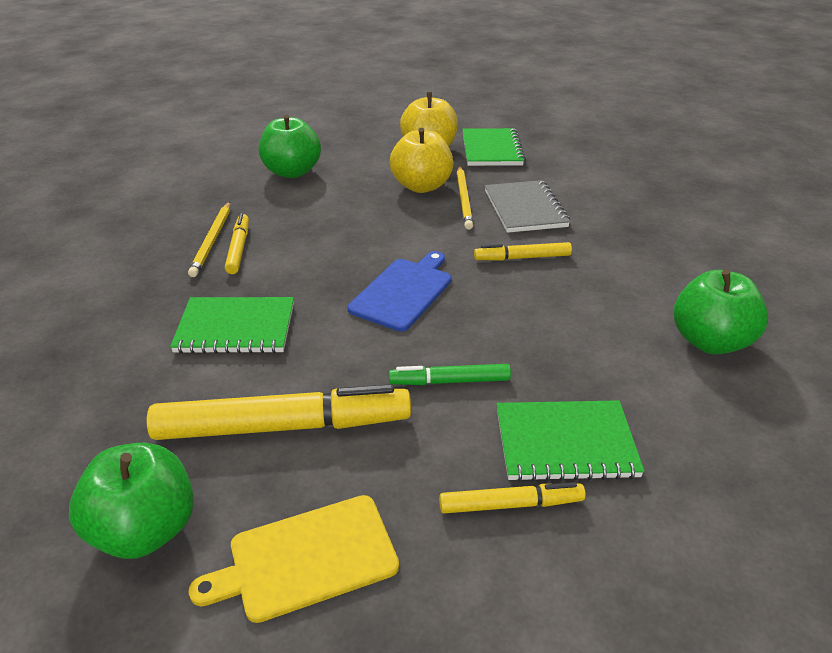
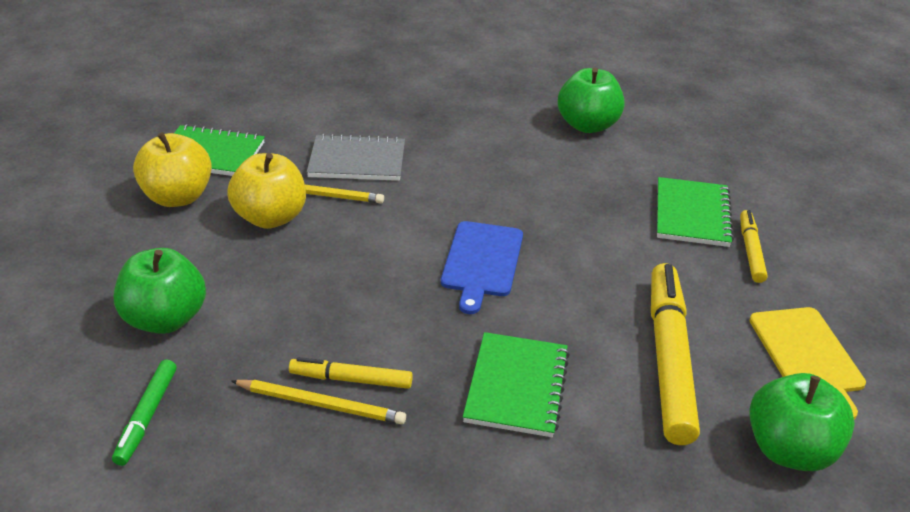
camera: 80 degrees left, 0 degrees up
blue cutting board [348,251,452,332] -> blue cutting board turned 120 degrees counterclockwise [441,221,523,314]
green marker [389,364,511,385] -> green marker moved to [112,360,176,466]
yellow marker [474,242,572,261] -> none

